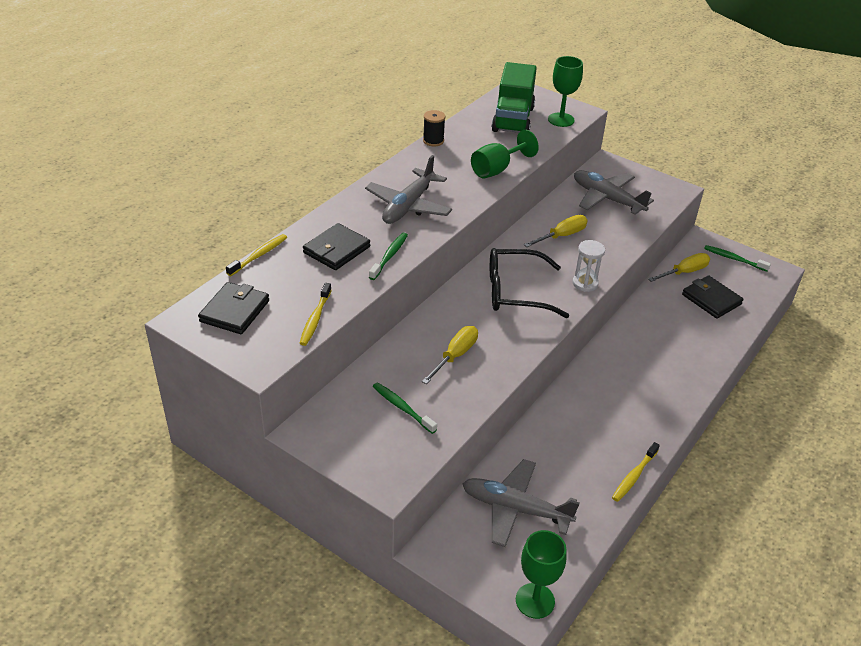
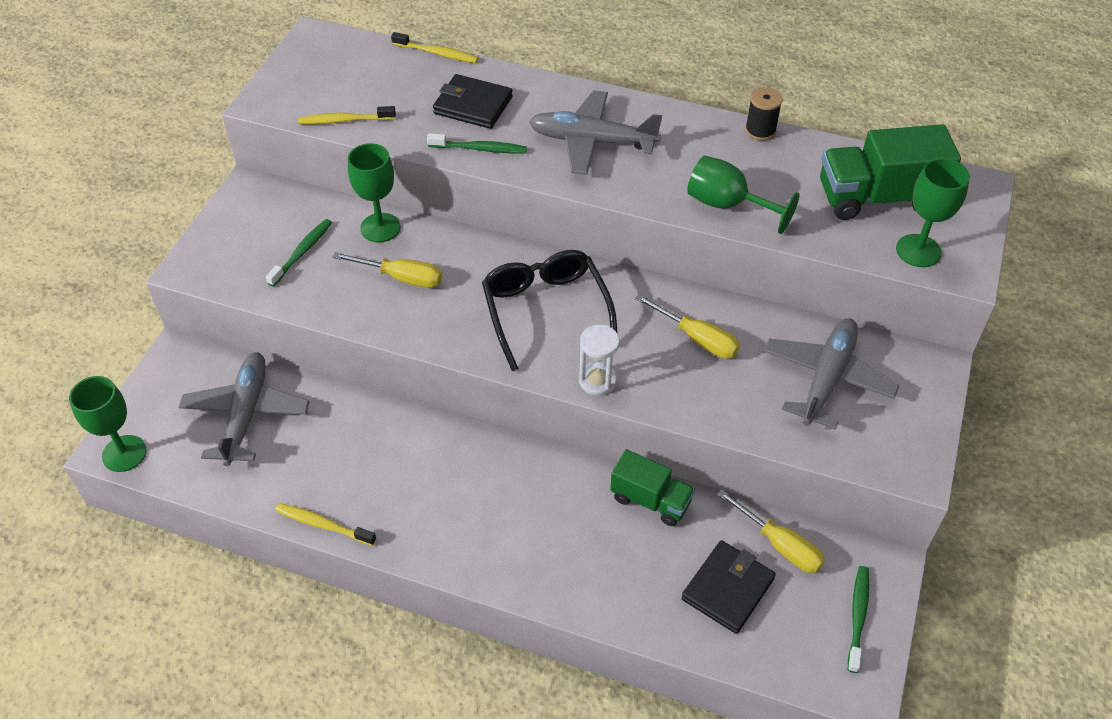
camera: 75 degrees right, 10 degrees up
black wallet [198,282,269,334] -> none
none -> green goblet [348,143,400,242]
none -> green truck [610,450,695,526]

